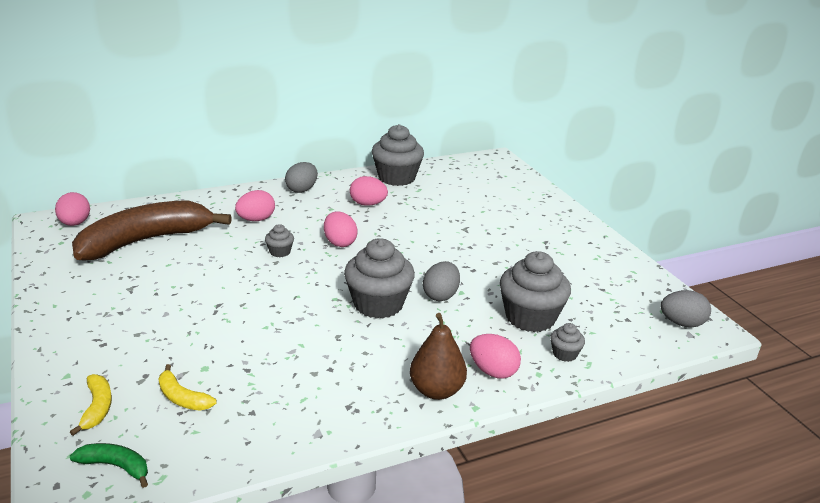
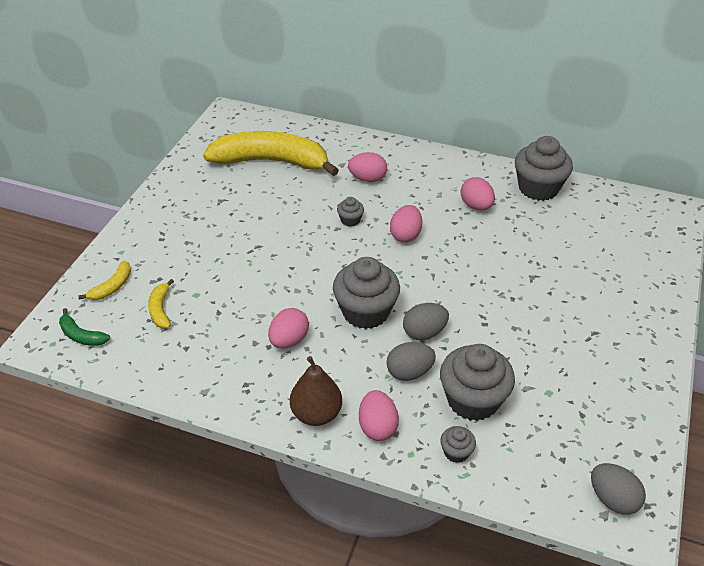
camera: 45 degrees right, 15 degrees up
pink egg [55,192,90,226] -> pink egg moved to [268,308,309,349]
green banana [70,443,148,488] -> green banana turned 150 degrees clockwise [59,308,110,346]
brown banana [72,200,232,260] -> yellow banana [203,131,339,176]
grey egg [285,162,318,193] -> grey egg moved to [386,342,436,381]

